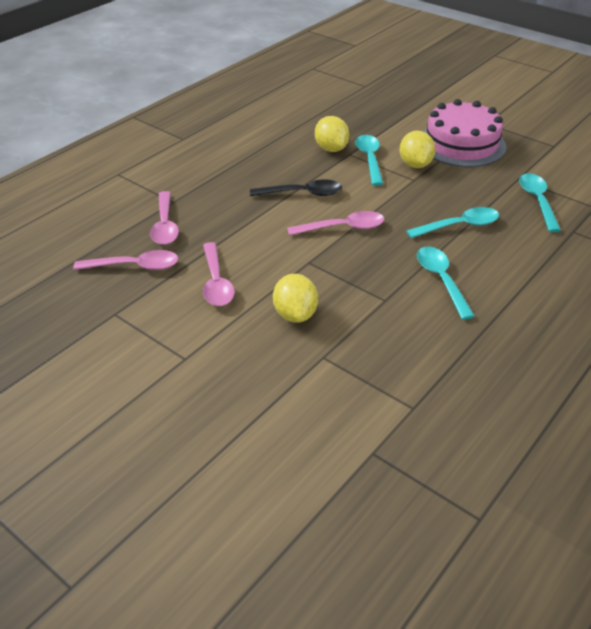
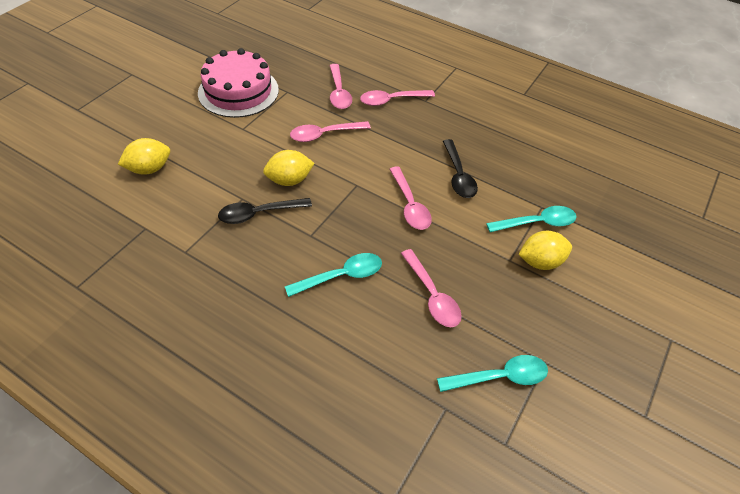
camera: 80 degrees right, 10 degrees up
yellow lemon [315,116,349,152] -> yellow lemon moved to [118,138,170,175]
turquoise spoon [406,207,499,238] -> pink spoon [401,249,462,327]
pink cake [423,99,506,167] -> pink cake moved to [198,48,279,118]
none -> black spoon [218,198,312,224]

